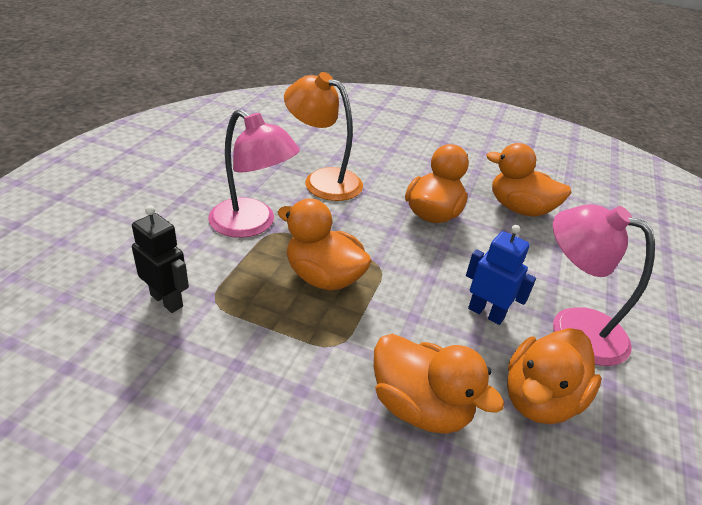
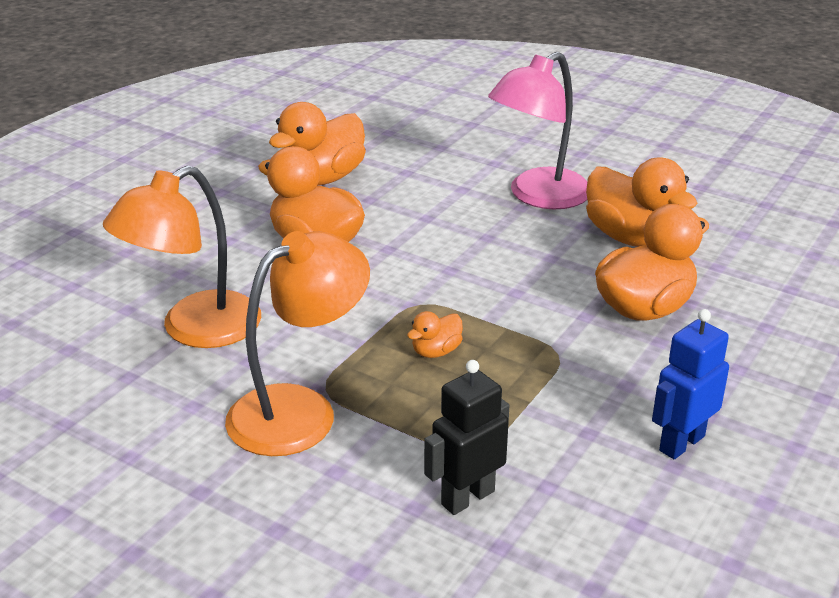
camera: 75 degrees left, 5 degrees down
pink lamp [208,109,300,238] -> orange lamp [225,231,370,456]
orange duck [278,198,372,291] -> orange duck [407,311,463,358], size x0.47
blue robot [466,225,536,325] -> blue robot moved to [652,309,729,459]

